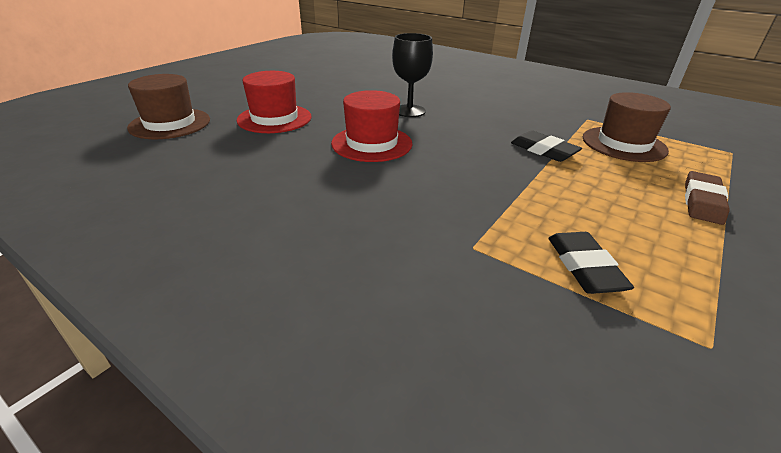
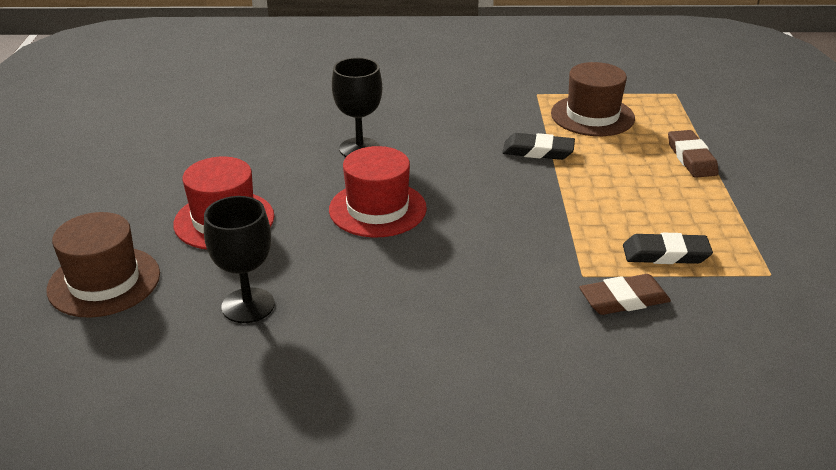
camera: 35 degrees left, 0 degrees up
black eraser [548,232,634,294] -> black eraser turned 45 degrees counterclockwise [623,233,713,264]
none -> black goblet [204,196,275,323]
none -> brown eraser [579,274,671,315]

